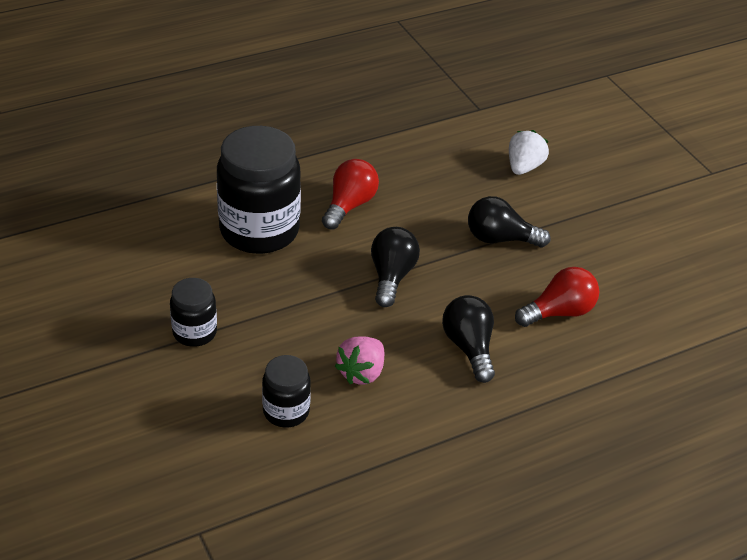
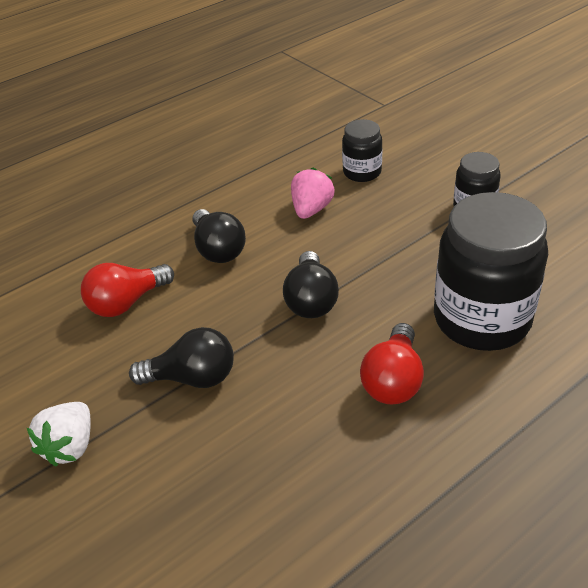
camera: 175 degrees right, 0 degrees up
white strawberry [509,130,549,175] -> white strawberry moved to [27,402,90,466]

